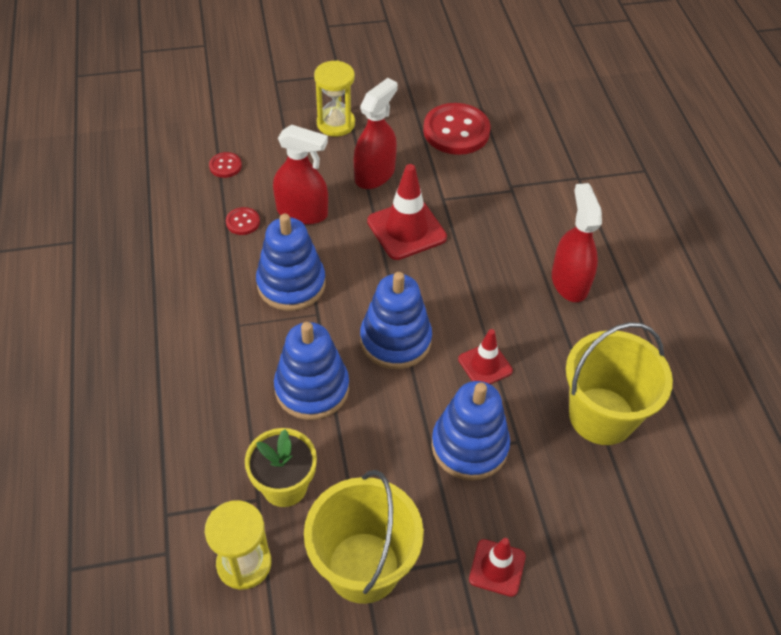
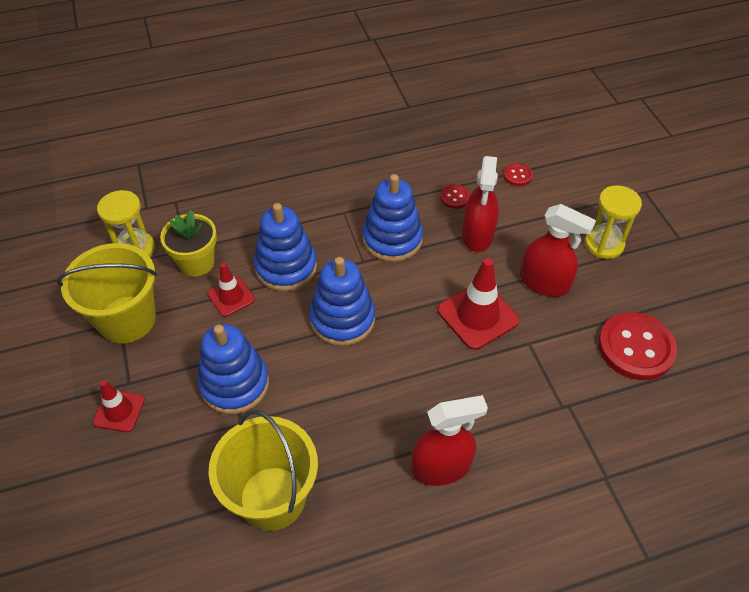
camera: 85 degrees right, 0 degrees up
red traffic cone [458,329,513,384] -> red traffic cone moved to [208,263,255,317]

